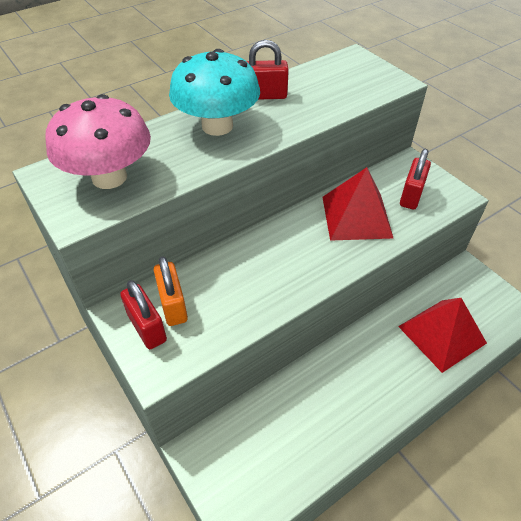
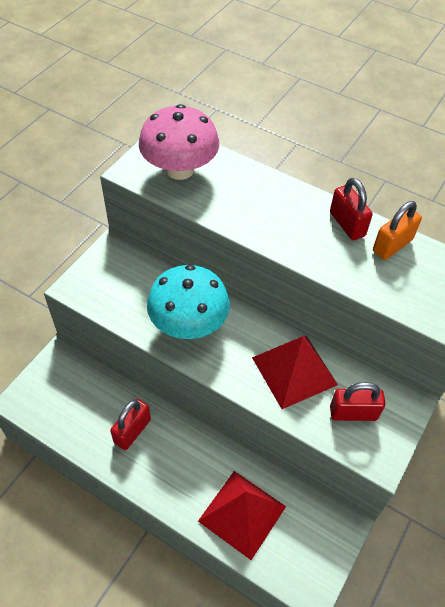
camera: 65 degrees right, 5 degrees up
red padlock [120,280,167,349] -> red padlock moved to [110,399,151,450]
orange padlock [154,256,188,326] -> orange padlock moved to [373,201,422,260]
turquoise mushroom [169,49,260,136] -> turquoise mushroom moved to [147,265,230,339]

